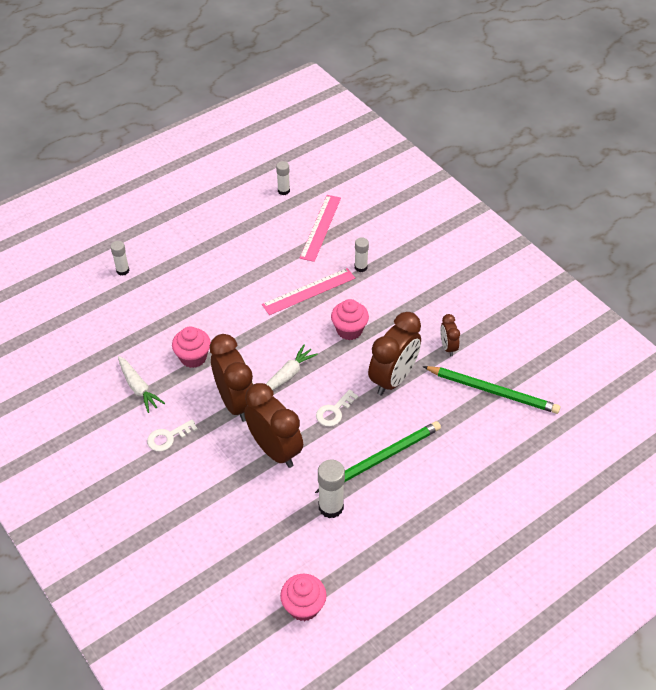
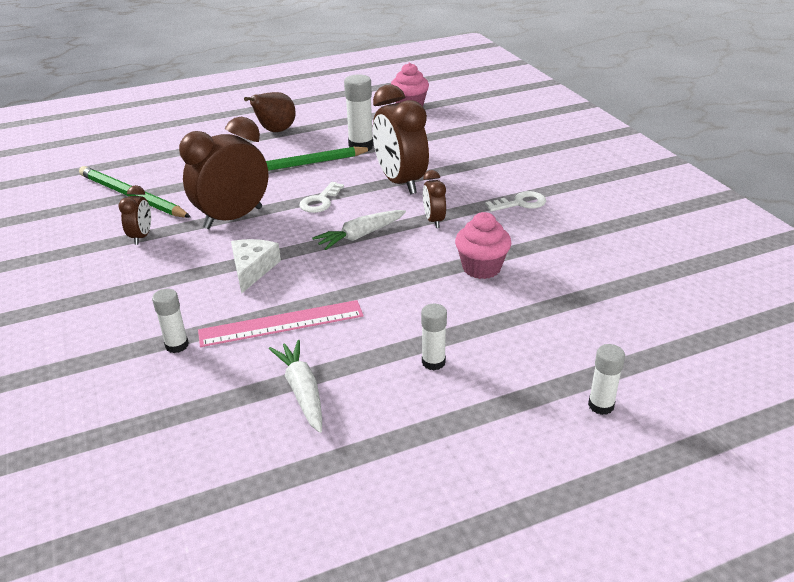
camera: 165 degrees left, 15 degrees down
white carrot [118,356,165,413] -> white carrot moved to [269,340,322,433]
brown clock [210,334,253,422] -> brown clock [423,170,446,228], size x0.49
white glue stick [276,161,290,195] -> white glue stick moved to [421,304,447,370]
pink ruler [300,195,341,262] -> none
white key [316,389,358,427] -> white key turned 150 degrees clockwise [299,182,344,213]
pink cupcake [331,299,369,340] -> white cheese [231,239,281,294]
none -> brown pear [244,92,296,132]

